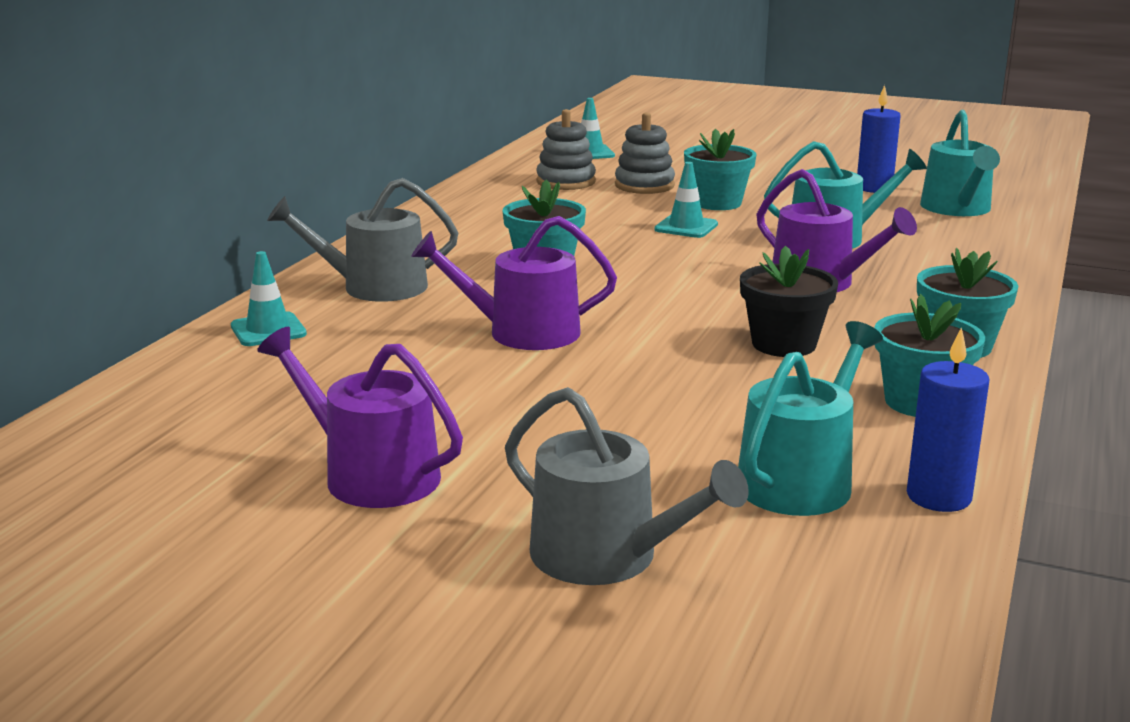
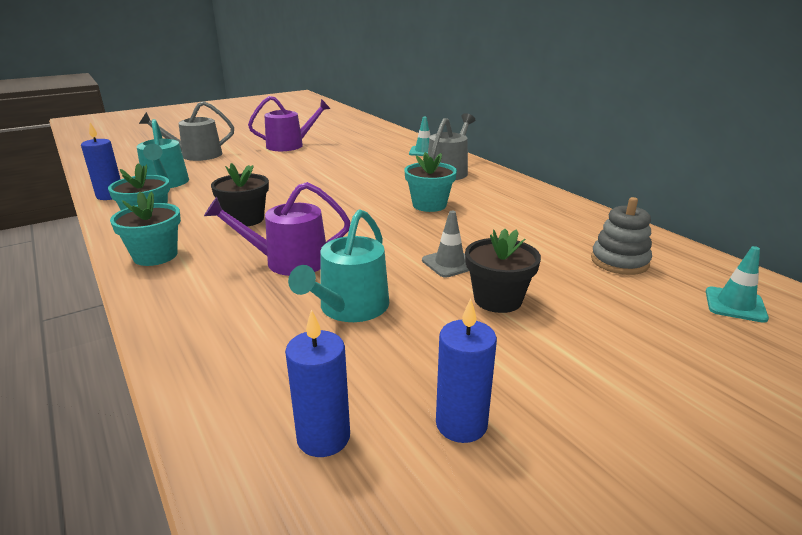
camera: 125 degrees right, 5 degrees up
purple watering can [411,216,617,350] -> none
grey stacking toy [615,112,675,194] -> none
turquoise traffic cone [654,162,718,238] -> grey traffic cone [422,211,469,278]
turquoise flower pot [684,129,757,210] -> black flower pot [465,229,541,313]
turquoise watering can [920,110,1000,216] -> blue candle [285,309,350,457]

